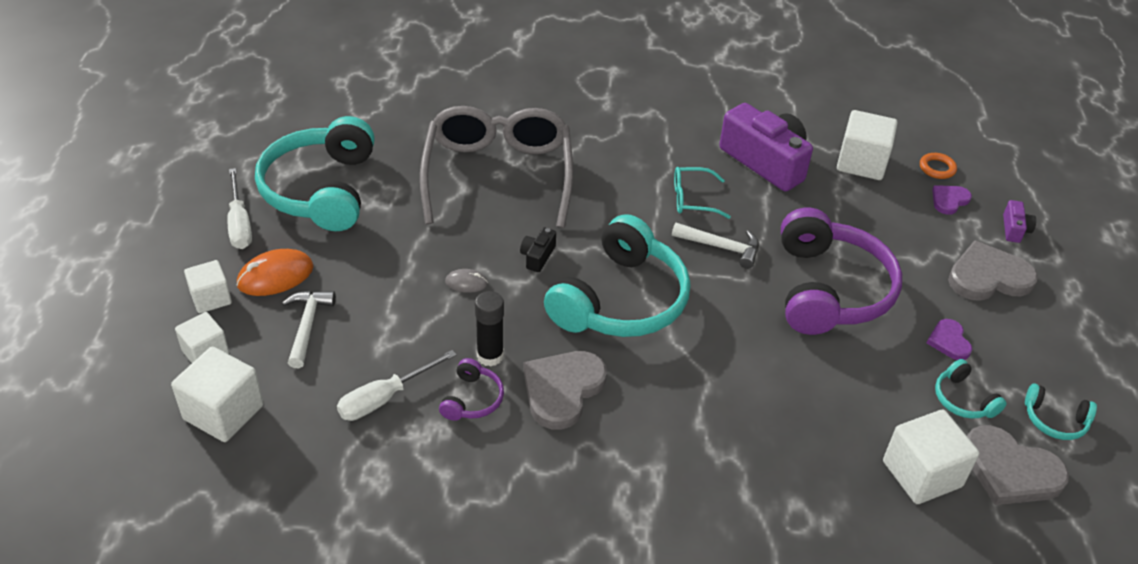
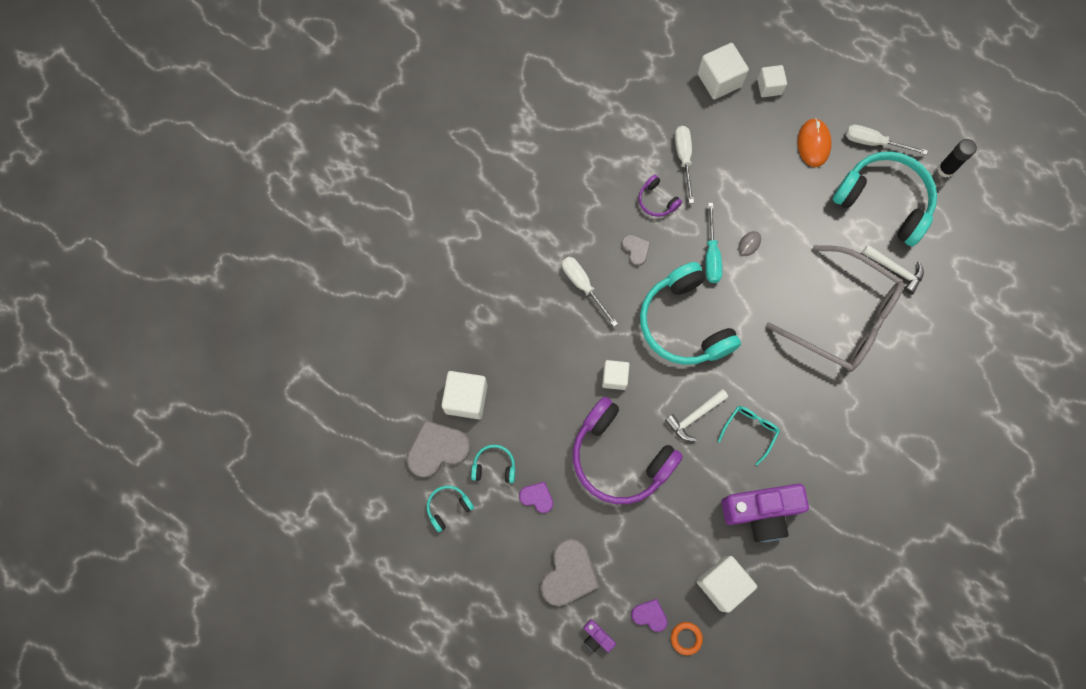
camera: 125 degrees right, 30 degrees up
white cube [184,260,232,313] -> white cube moved to [602,360,630,390]
white hammer [282,291,336,368] -> white hammer moved to [862,245,924,295]
black glue stick [475,291,504,367] -> black glue stick moved to [937,139,977,178]
black camera [520,227,556,272] -> none
grey heart [523,351,607,430] -> grey heart [621,234,651,266], size x0.54
purple heart [932,185,972,215] -> purple heart turned 60 degrees counterclockwise [631,599,668,632]
none -> white screwdriver [562,257,618,326]
none -> turquoise screwdriver [706,203,722,283]

